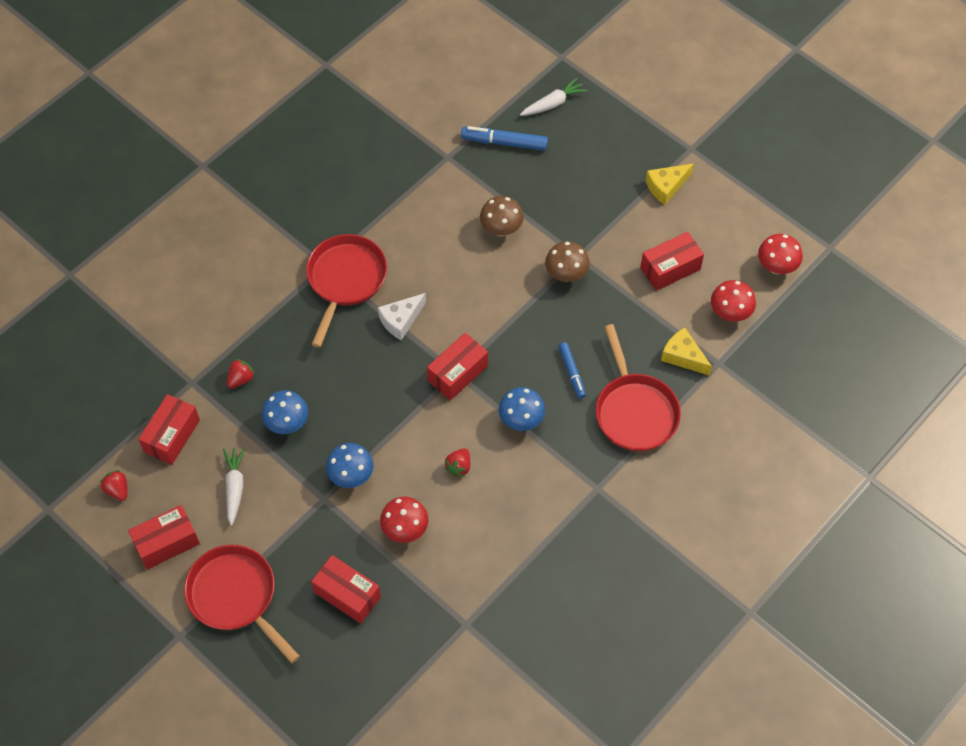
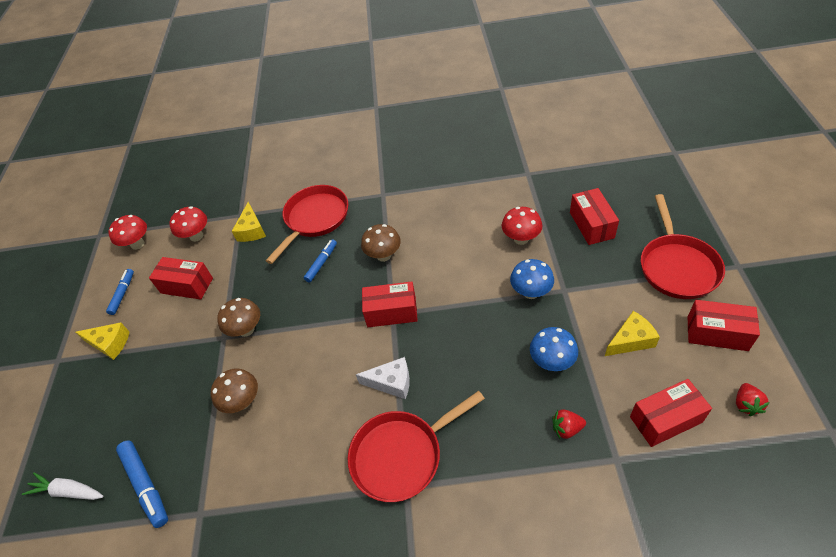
camera: 130 degrees left, 10 degrees down
white carrot [223,448,245,526] -> yellow cheese [605,311,660,356]
red strawberry [444,448,470,477] -> none
blue mushroom [499,387,545,431] -> brown mushroom [361,224,401,262]
none -> blue marker [106,269,134,315]

